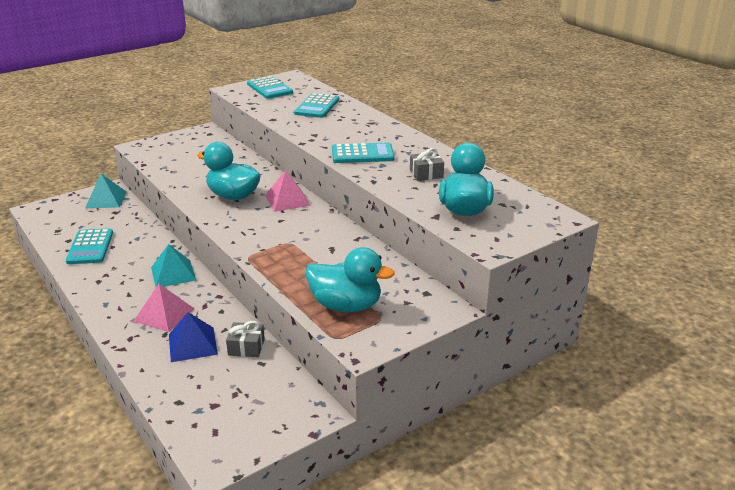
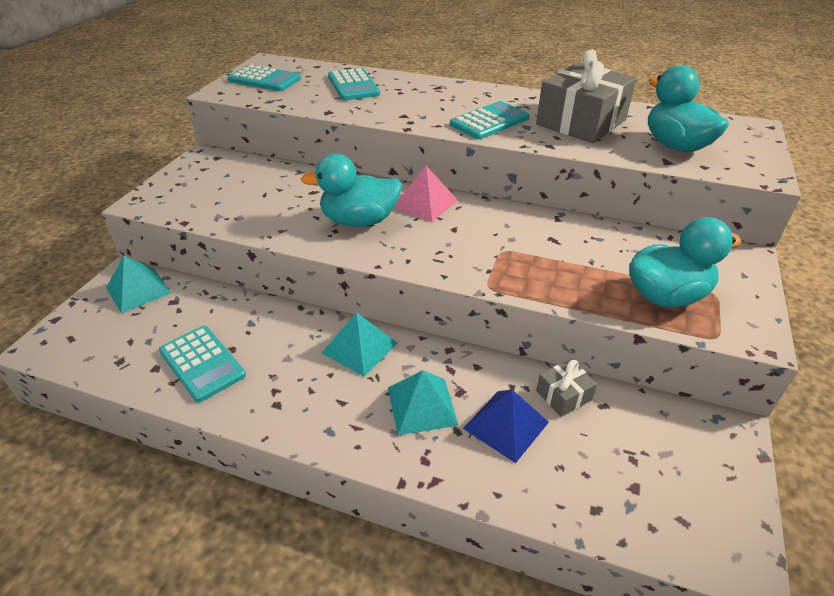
camera: 35 degrees left, 10 degrees up
pink pyramid [133,284,195,332] -> turquoise pyramid [388,370,458,435]
grey gift [410,148,444,181] -> grey gift [536,50,636,143], size x2.16

